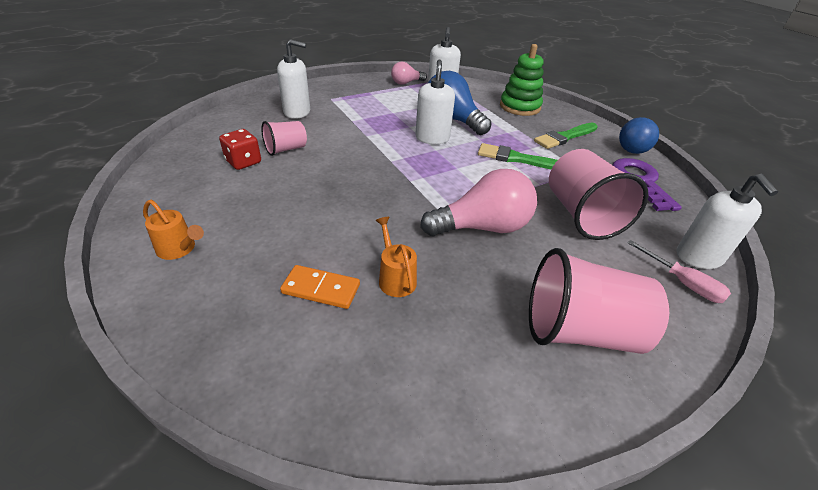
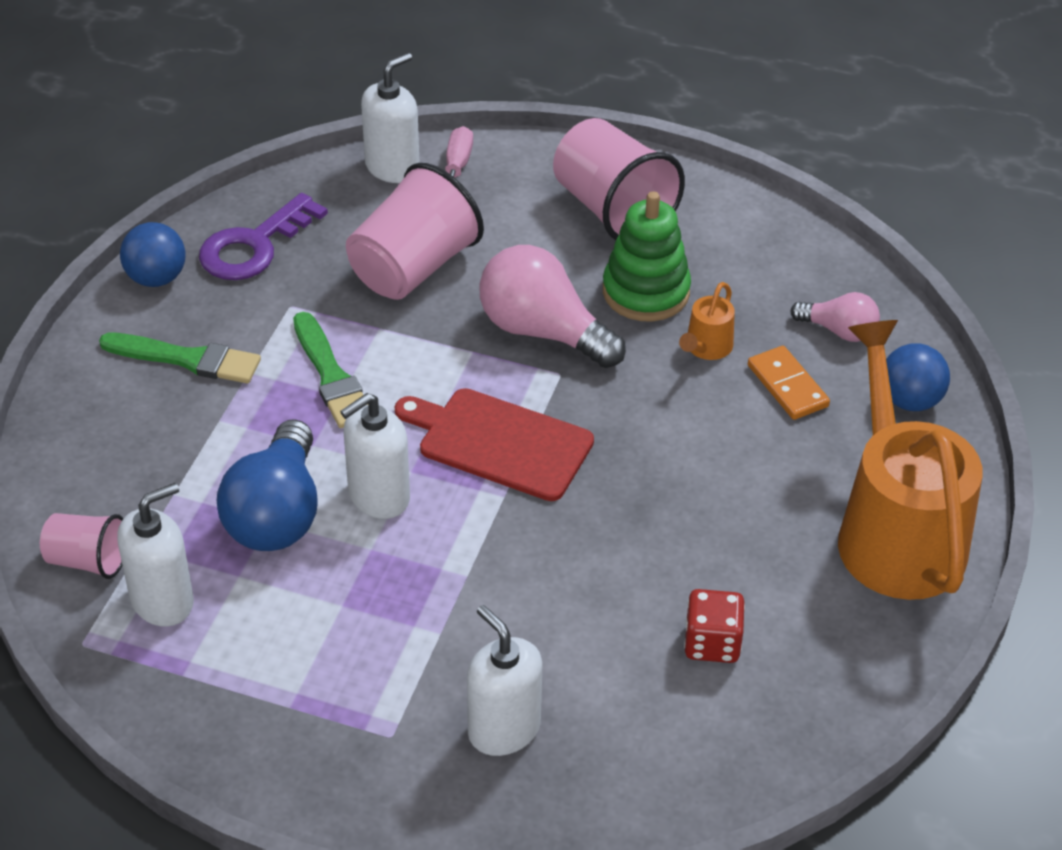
camera: 130 degrees left, 5 degrees up
orange watering can [143,200,204,260] -> orange watering can [838,320,982,600], size x2.49
pink cup [261,121,307,156] -> pink cup moved to [40,513,124,579]
pink light bulb [391,62,427,85] -> pink light bulb moved to [790,292,880,342]
green stacking toy [500,44,544,116] -> green stacking toy moved to [603,191,691,322]
none -> red cutting board [395,388,594,501]
none -> blue ball [886,343,950,411]

